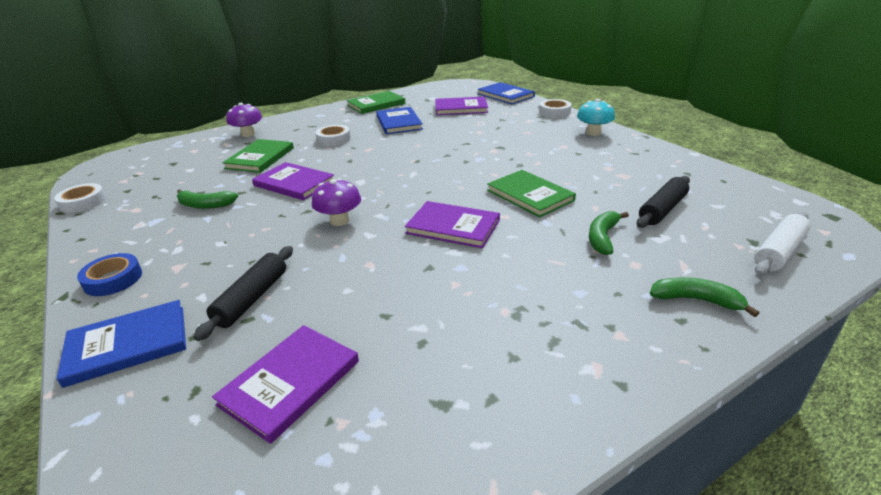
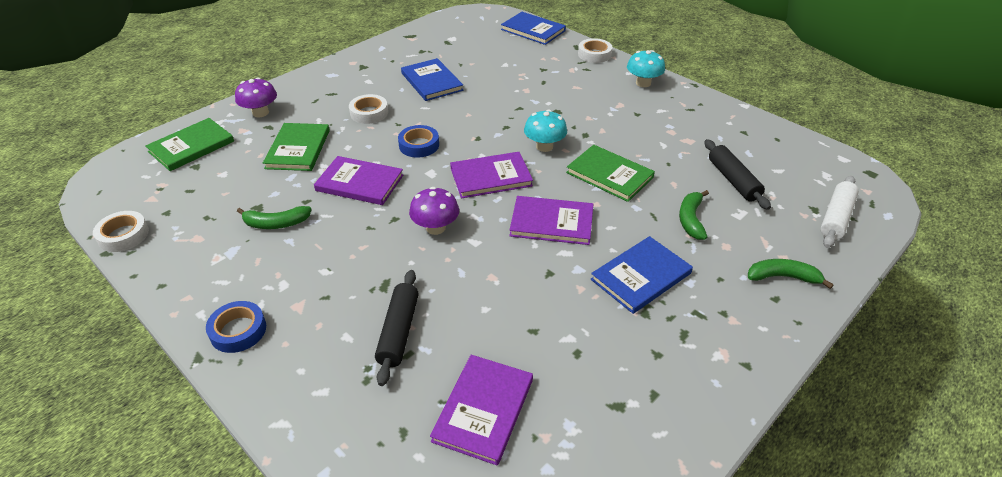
camera: 15 degrees left, 10 degrees up
blue book [57,300,186,388] -> blue book moved to [591,236,693,314]
green book [347,91,405,114] -> green book moved to [145,118,234,171]
purple book [435,96,488,115] -> purple book moved to [450,152,533,198]
black rolling pin [637,176,690,228] -> black rolling pin turned 45 degrees counterclockwise [704,139,771,210]
none -> blue tape [398,125,439,158]
none -> turquoise mushroom [524,110,567,152]

